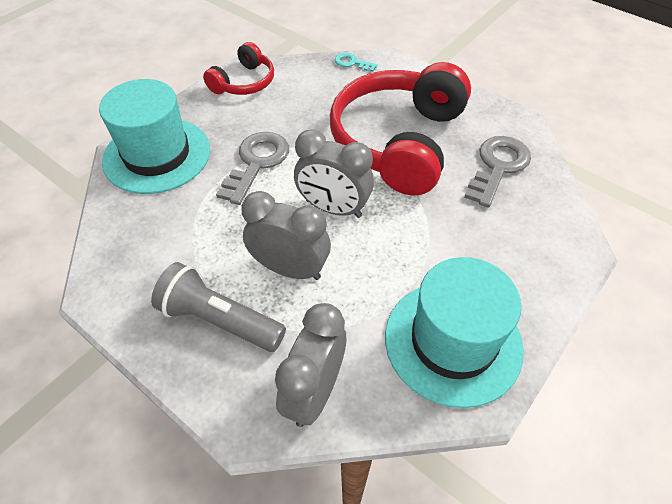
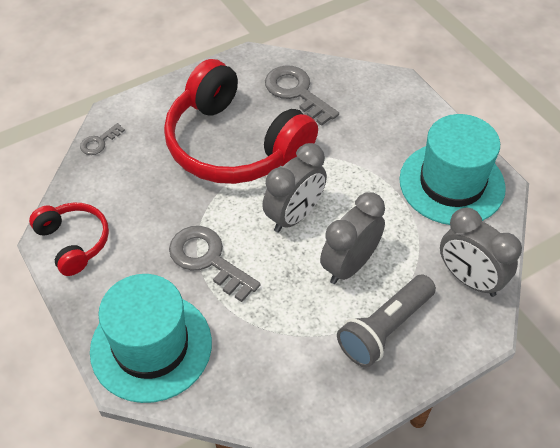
camera: 70 degrees left, 0 degrees up
turquoise key [335,53,378,72] -> grey key [80,123,125,155]

